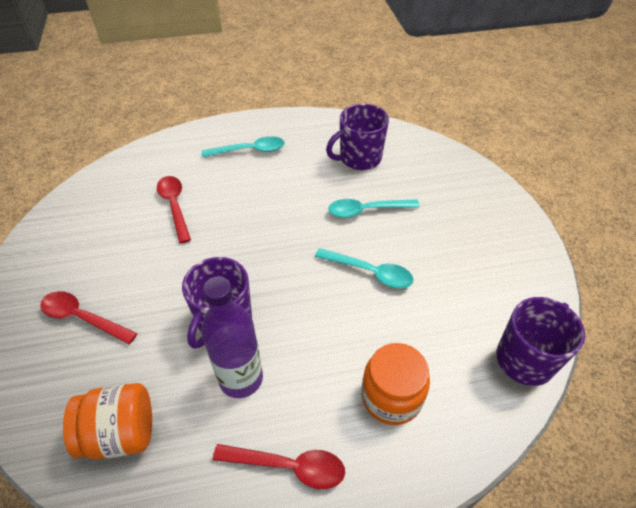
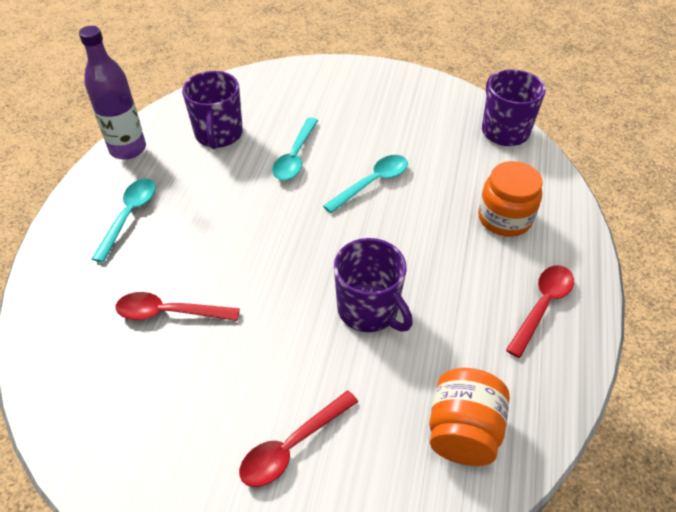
camera: 65 degrees left, 0 degrees up
purple bottle [201,276,263,398] -> purple bottle moved to [79,26,146,160]

